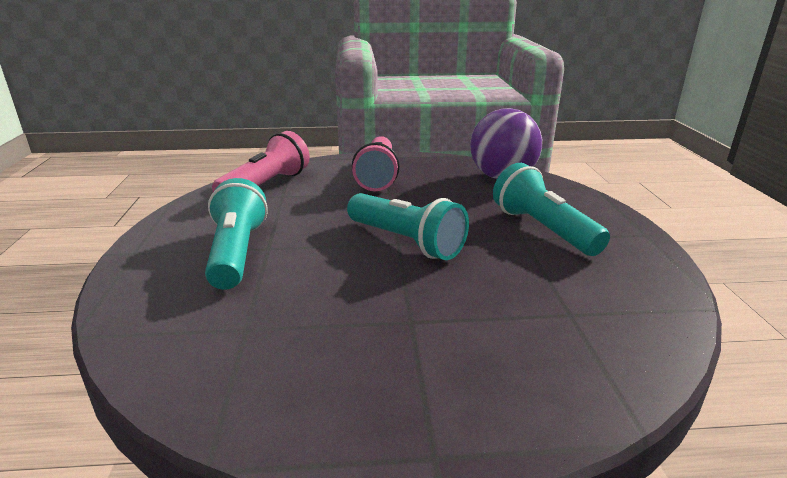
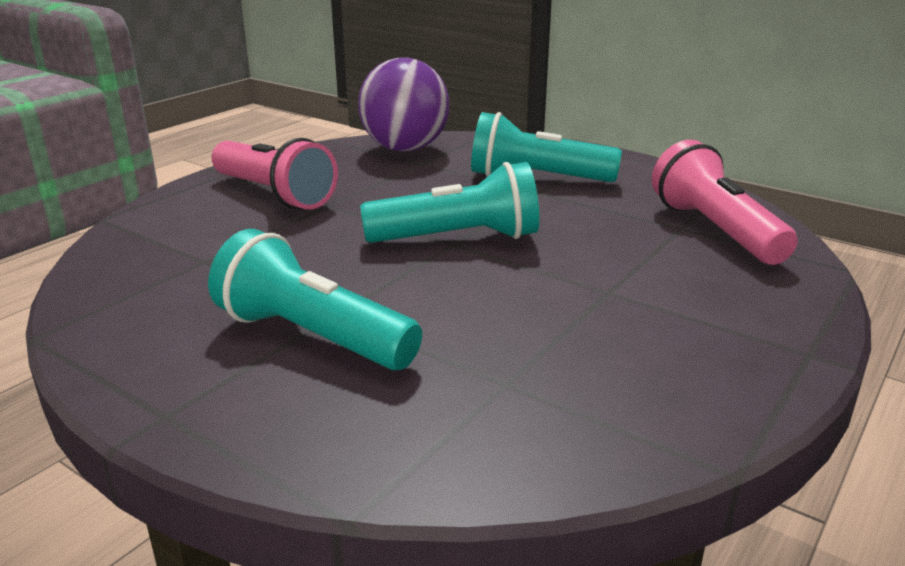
camera: 50 degrees left, 0 degrees up
pink flashlight [212,131,310,192] -> pink flashlight moved to [652,140,798,265]

